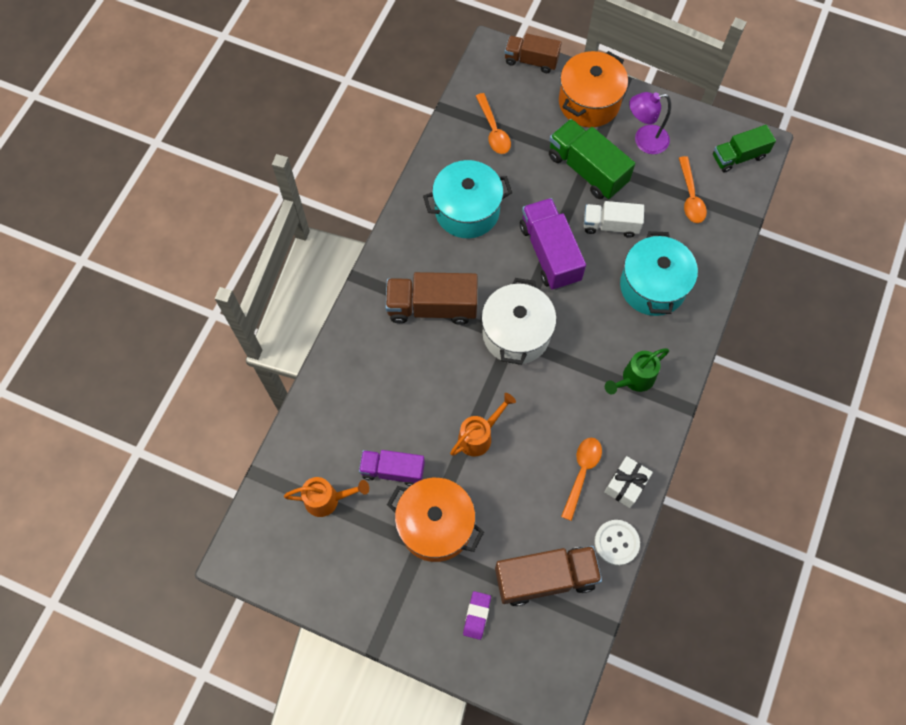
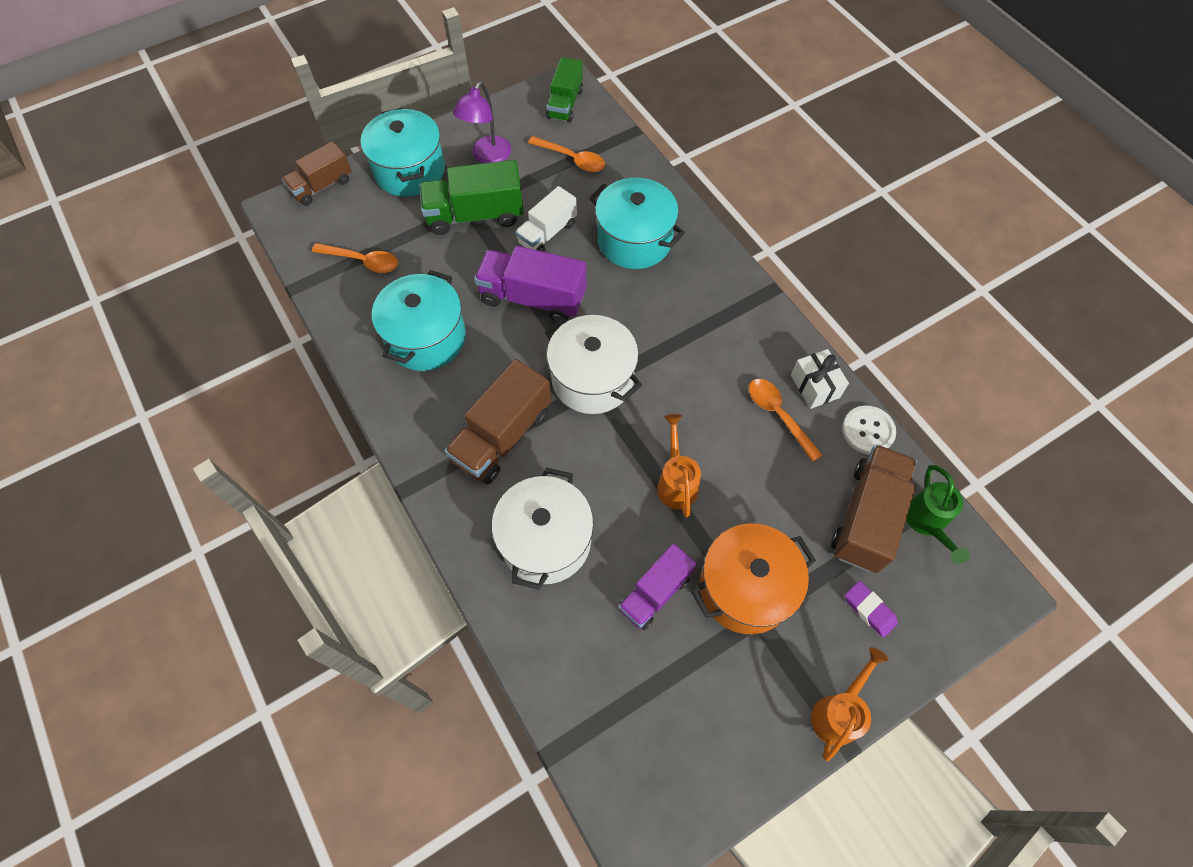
camera: 55 degrees left, 5 degrees down
orange watering can [284,477,369,517] -> orange watering can moved to [811,647,888,761]
orange pot [559,51,628,128] -> turquoise pot [361,108,445,197]
green watering can [605,348,669,394] -> green watering can moved to [906,465,970,564]
none -> white pot [492,468,594,590]

